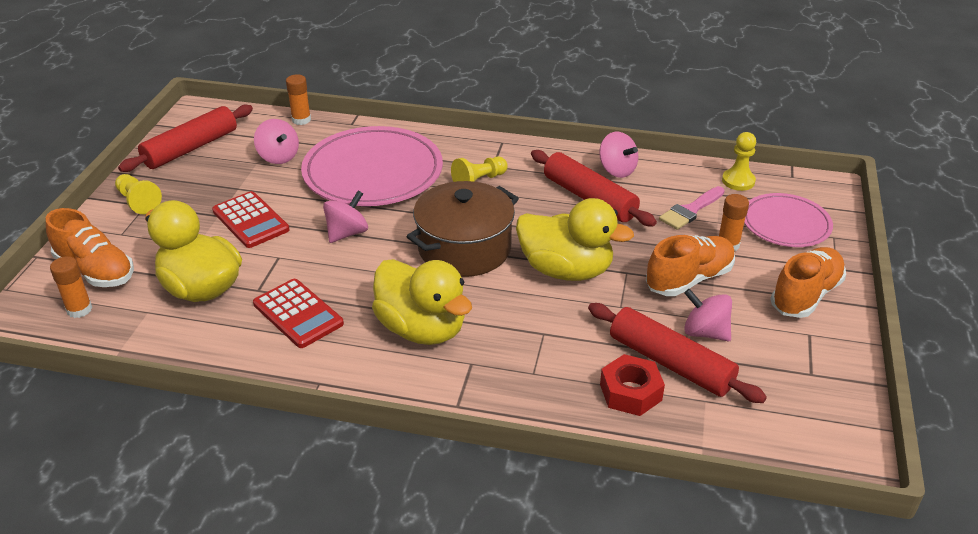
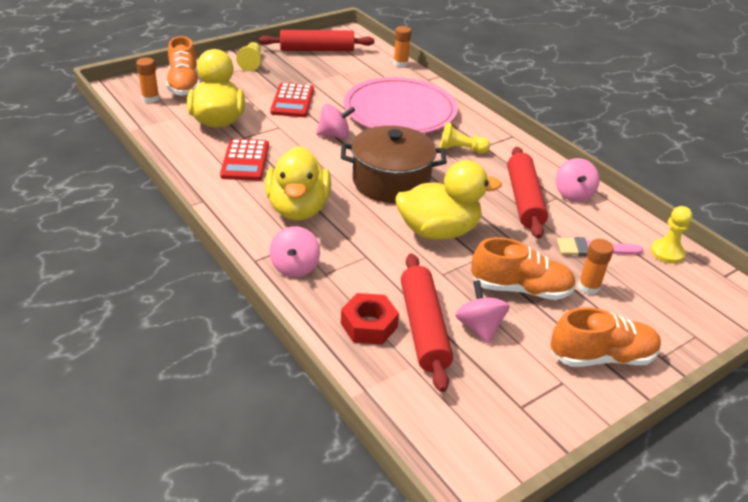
camera: 40 degrees right, 0 degrees up
pink spinning top [254,119,299,164] -> pink spinning top moved to [270,226,320,277]
yellow duck [516,198,634,281] -> yellow duck turned 75 degrees counterclockwise [395,160,502,239]
pink plate [744,193,833,247] -> none

